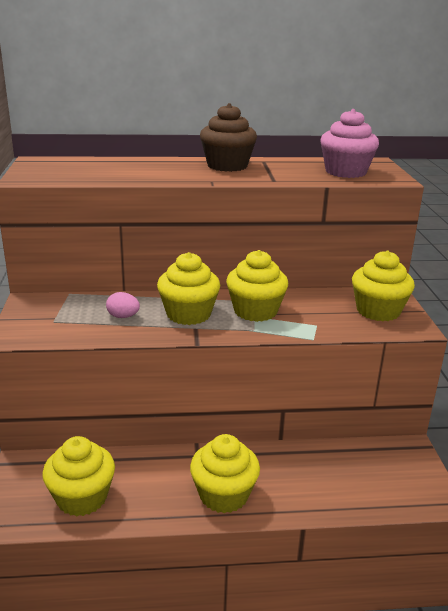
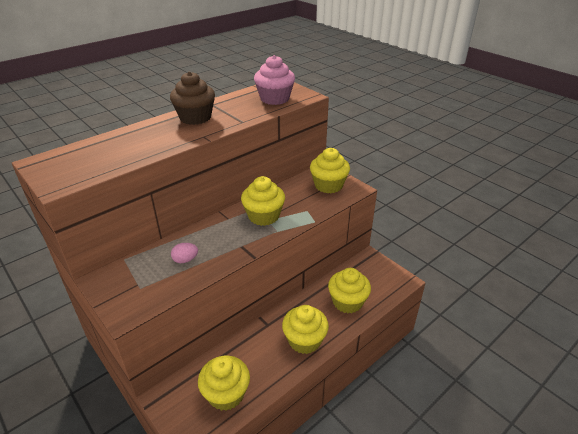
camera: 35 degrees left, 10 degrees up
yellow cupcake [157,252,220,325] -> yellow cupcake moved to [328,268,371,313]

